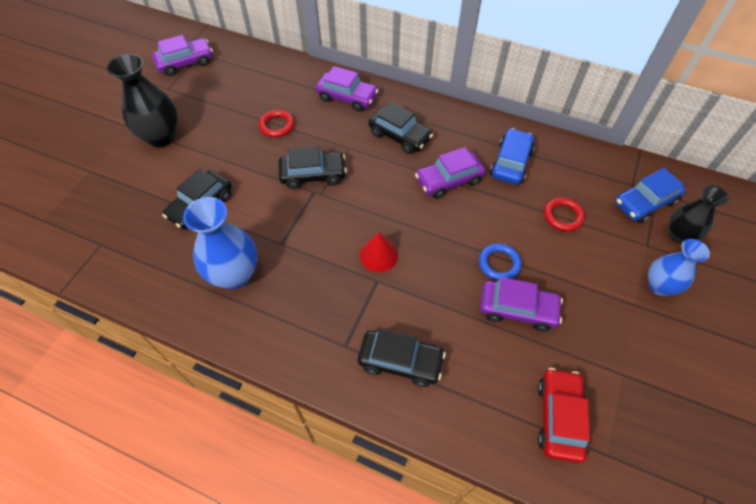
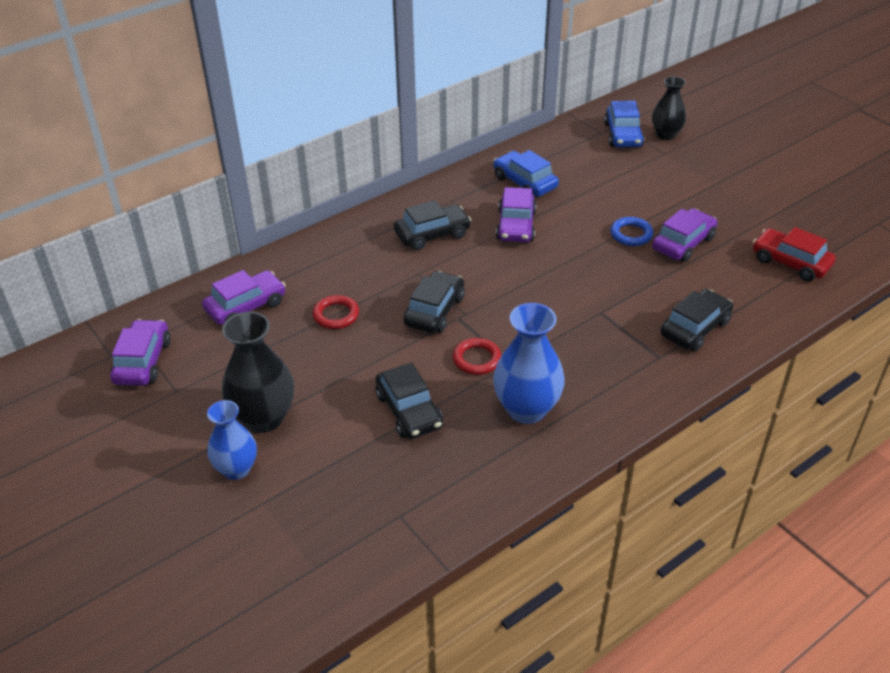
camera: 60 degrees left, 15 degrees down
purple car [316,66,378,112] -> purple car moved to [202,270,286,325]
red cone [360,232,398,272] -> none
red ring [544,197,585,231] -> red ring moved to [453,338,501,375]
blue vase [648,239,710,296] -> blue vase moved to [207,400,257,480]

